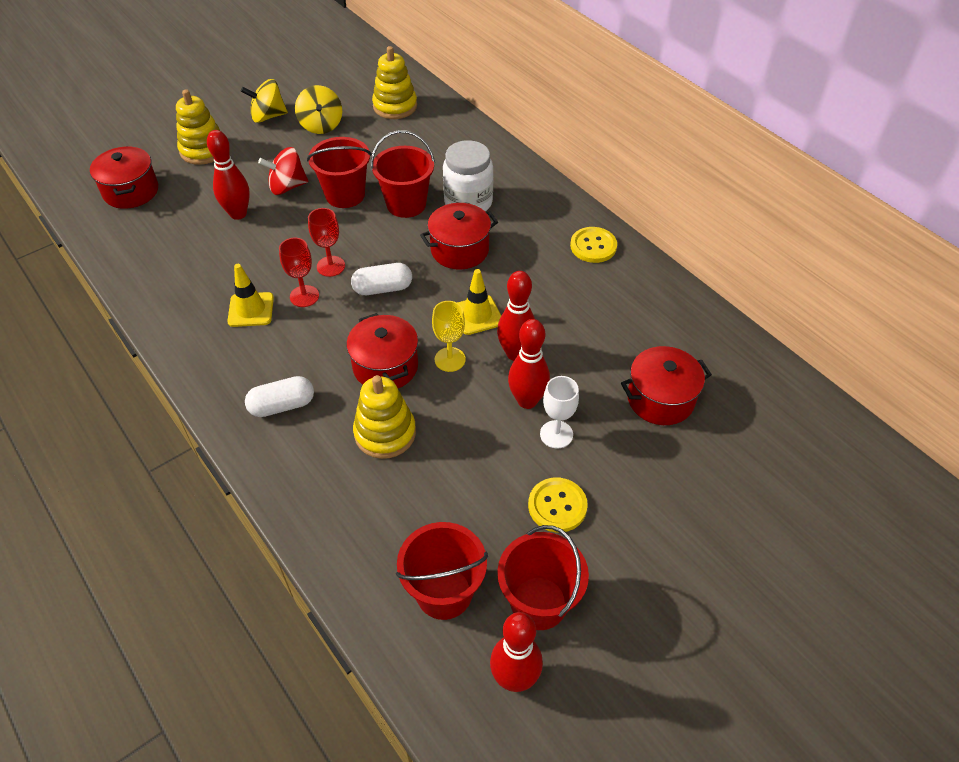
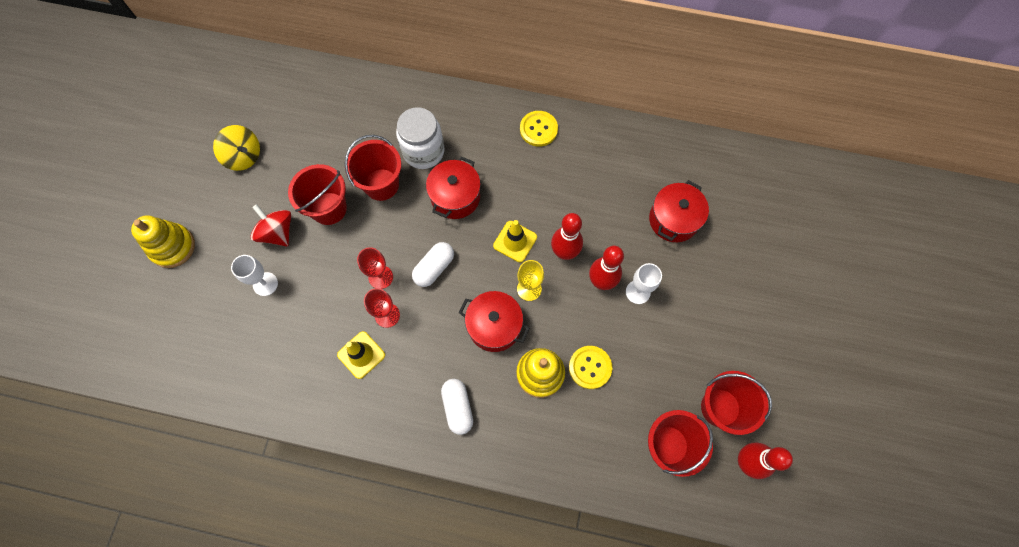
camera: 40 degrees left, 20 degrees up
red pot [90,146,158,209] -> none
red bowling pin [207,130,250,220] -> white goblet [231,255,278,296]
yellow spinning top [241,79,288,123] -> none
white capsule [245,376,314,417] -> white capsule turned 45 degrees counterclockwise [441,379,473,435]
red spinning top [258,147,308,195] -> red spinning top turned 105 degrees clockwise [251,204,291,246]
yellow stacking toy [372,46,417,119] -> none
yellow button [528,478,588,532] -> yellow button moved to [569,346,612,389]

